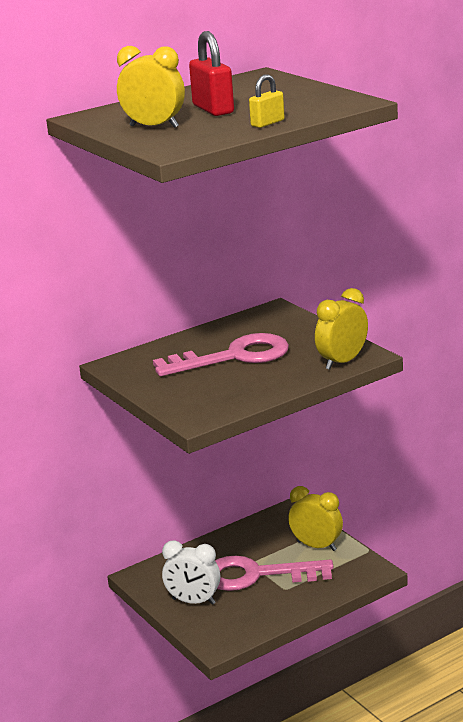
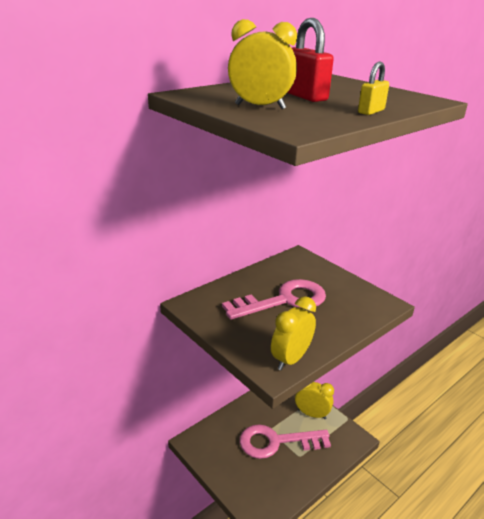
camera: 10 degrees left, 5 degrees up
white clock [162,540,220,605] -> none
yellow clock [315,288,368,370] -> yellow clock moved to [271,296,316,370]

